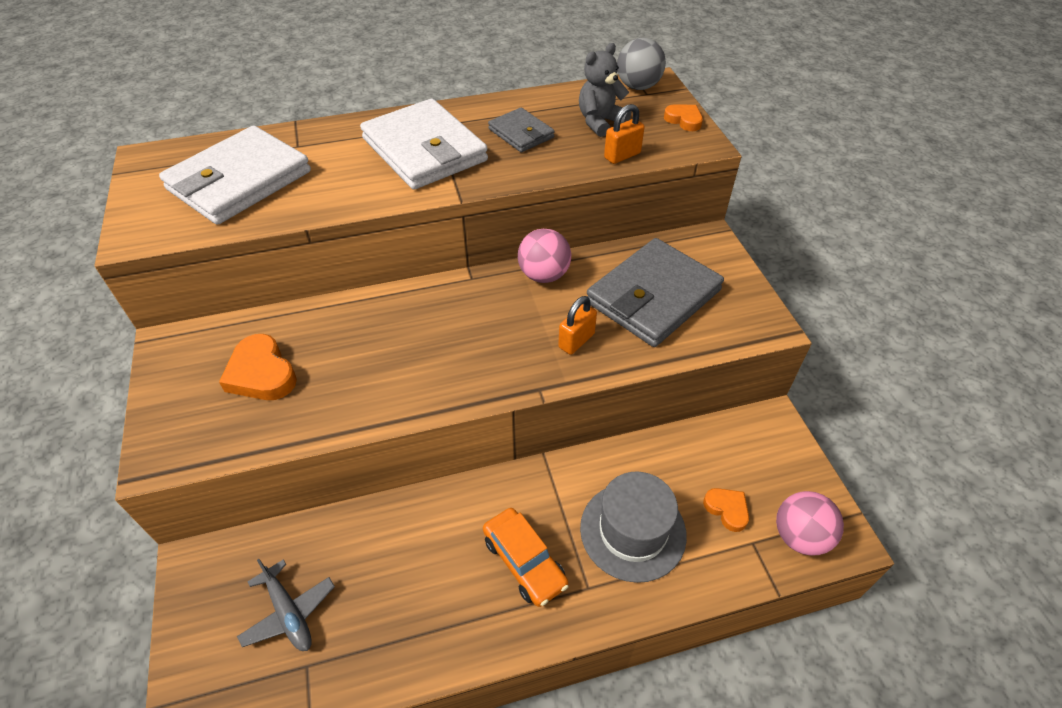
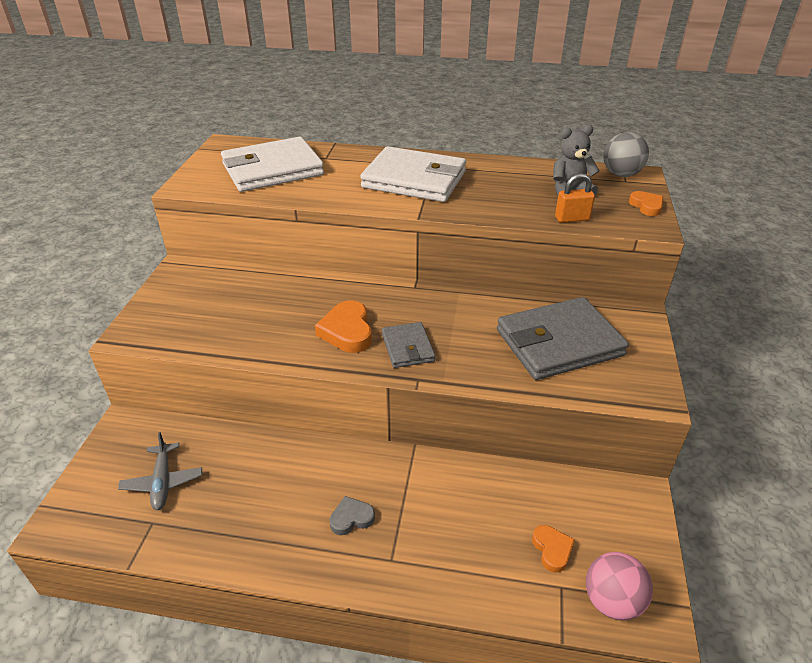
camera: 25 degrees right, 10 degrees down
orange heart [219,334,297,400] -> orange heart moved to [315,301,372,353]
white wallet [360,99,488,190] -> white wallet turned 60 degrees counterclockwise [360,146,466,202]
orange car [483,508,569,607] -> grey heart [330,496,375,535]
grey wallet [488,108,555,152] -> grey wallet moved to [382,322,435,368]
pink ball [518,229,571,283] -> none
orange padlock [558,296,597,355] -> none
grey hat [580,472,687,583] -> none

